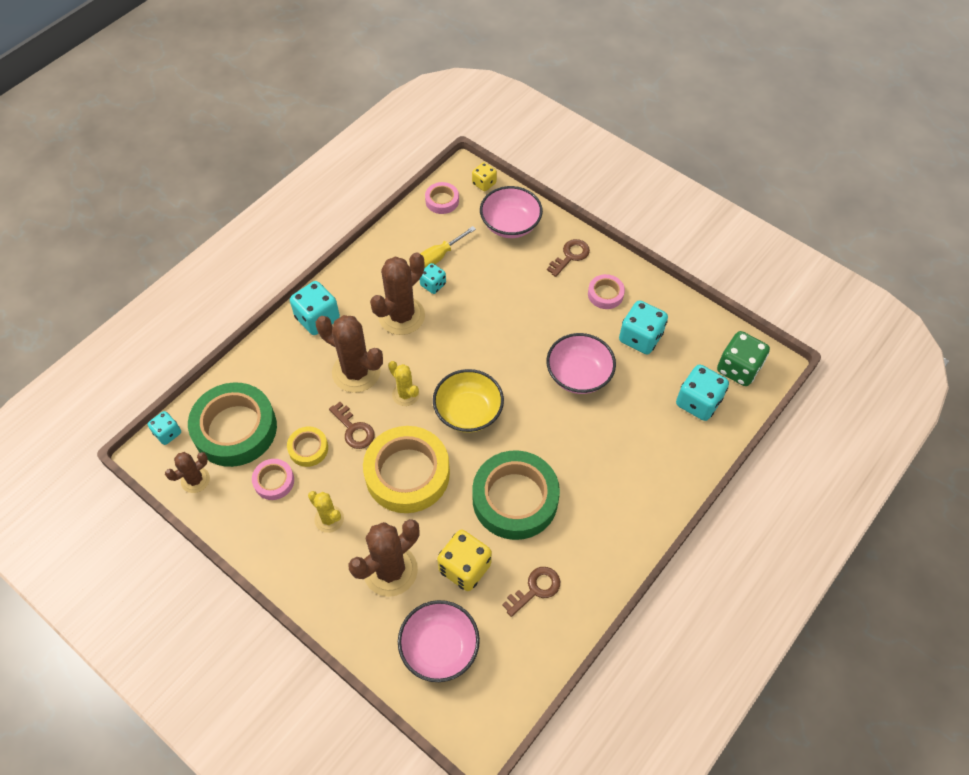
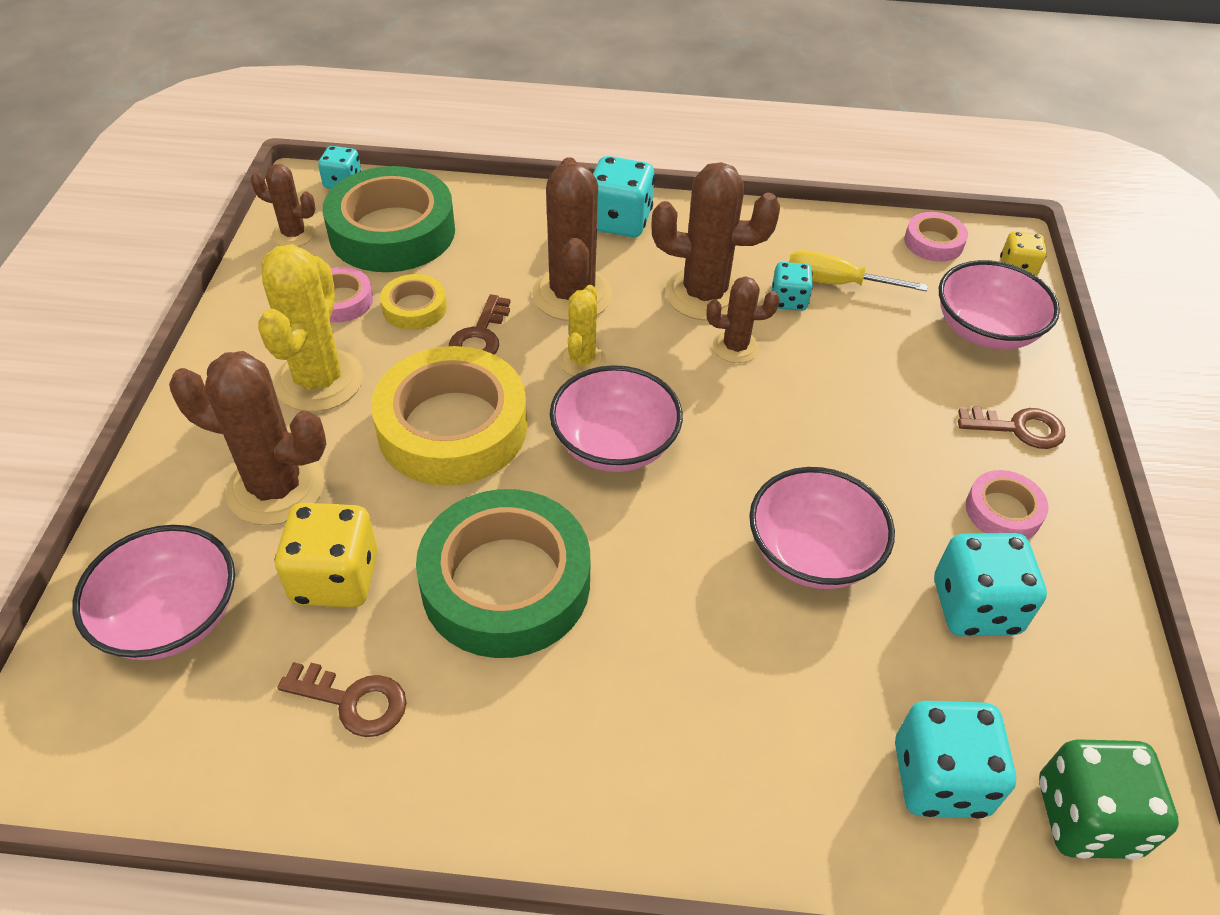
camera: 55 degrees right, 10 degrees down
yellow cactus [308,491,344,533] -> yellow cactus [258,244,363,412], size x1.80
yellow bowl [433,369,504,433] -> pink bowl [550,365,683,472]
none -> brown cactus [707,276,780,363]

